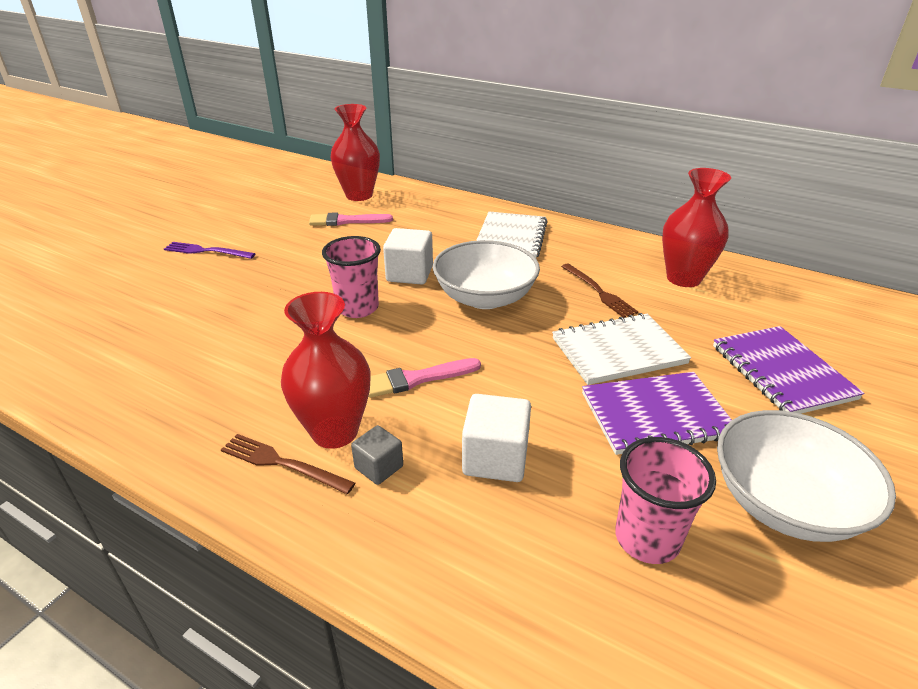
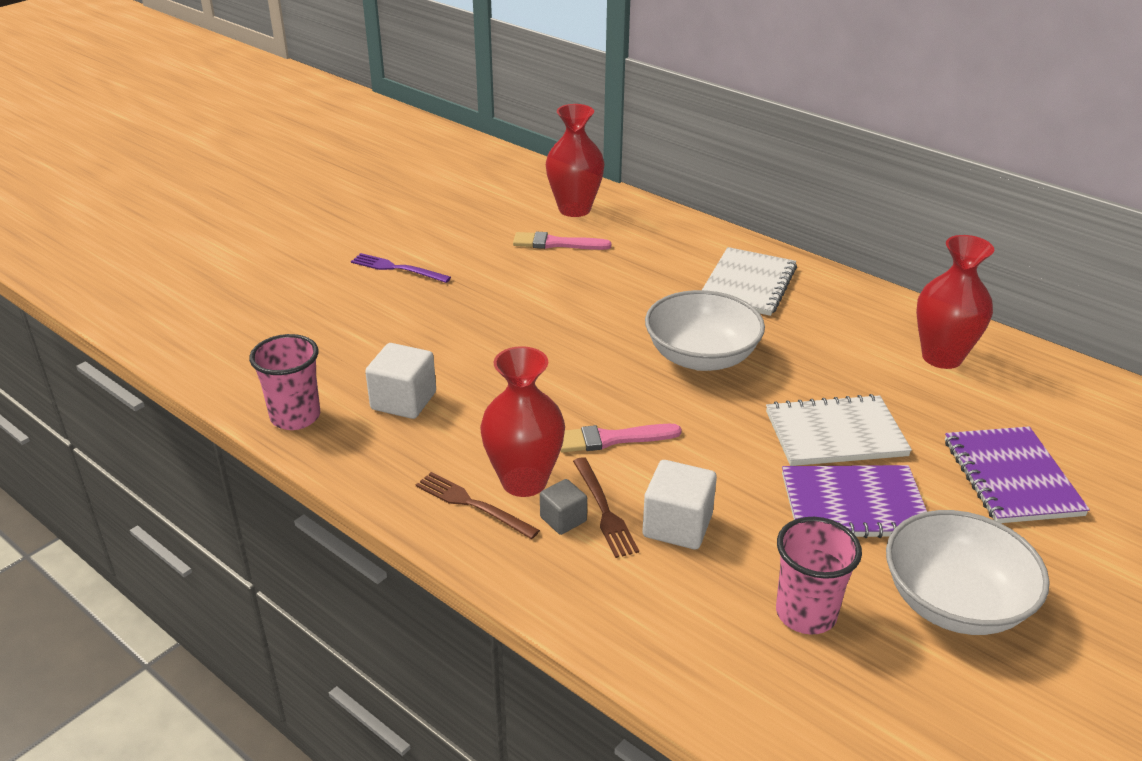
camera: 10 degrees right, 0 degrees up
pink cup [322,236,381,318] -> pink cup moved to [249,334,320,430]
white cube [383,228,433,285] -> white cube moved to [365,343,436,419]
brown fork [561,263,638,318] -> brown fork moved to [573,457,639,558]

